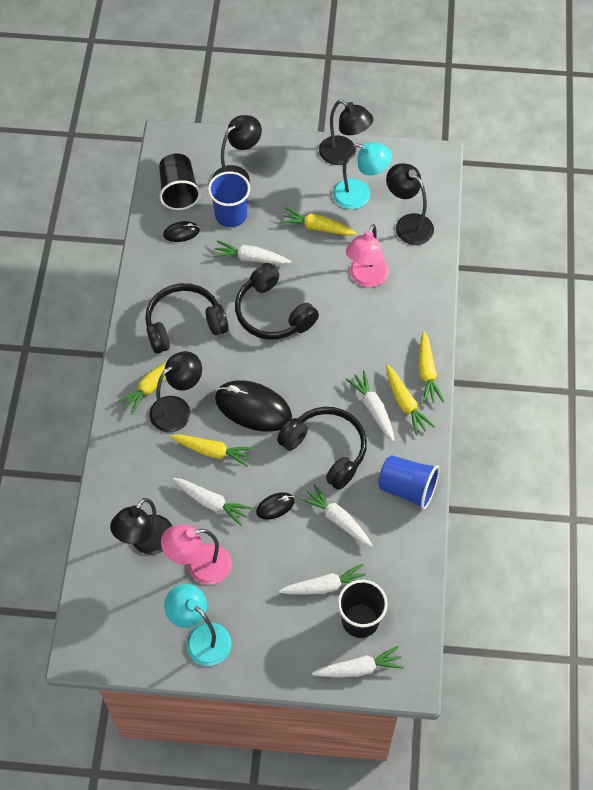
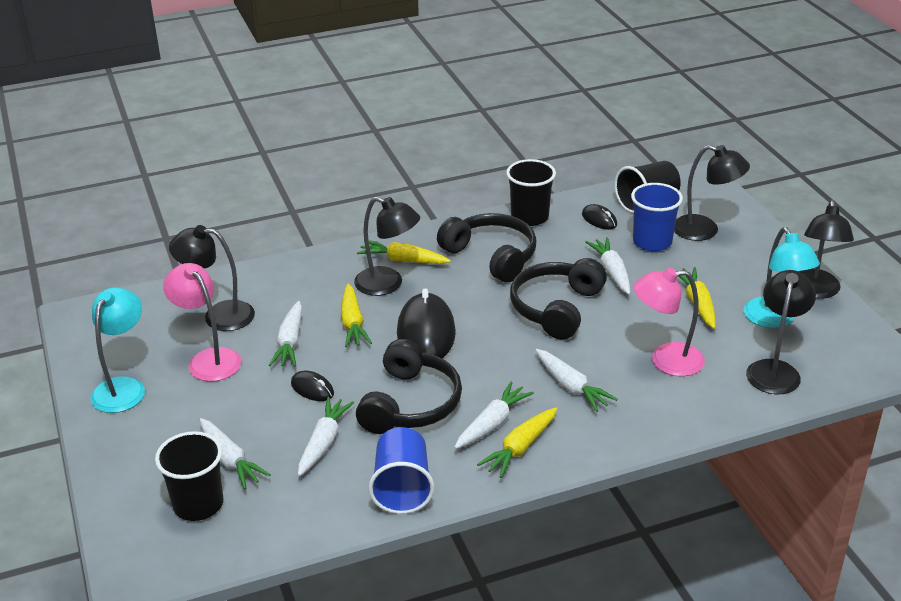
camera: 65 degrees right, 25 degrees down
white carrot [312,646,404,677] -> white carrot moved to [535,349,617,412]
yellow carrot [418,331,444,404] -> none
none -> black cup [506,159,556,226]

